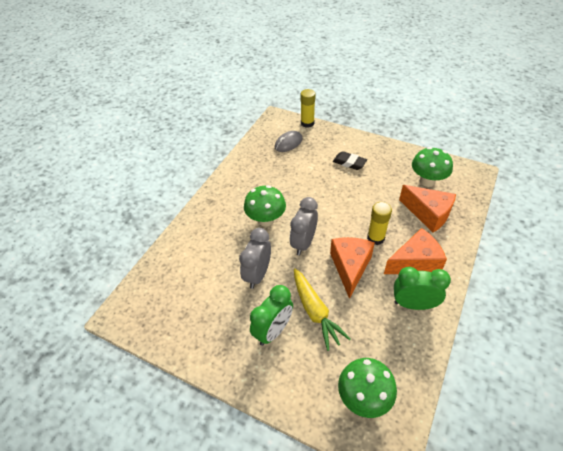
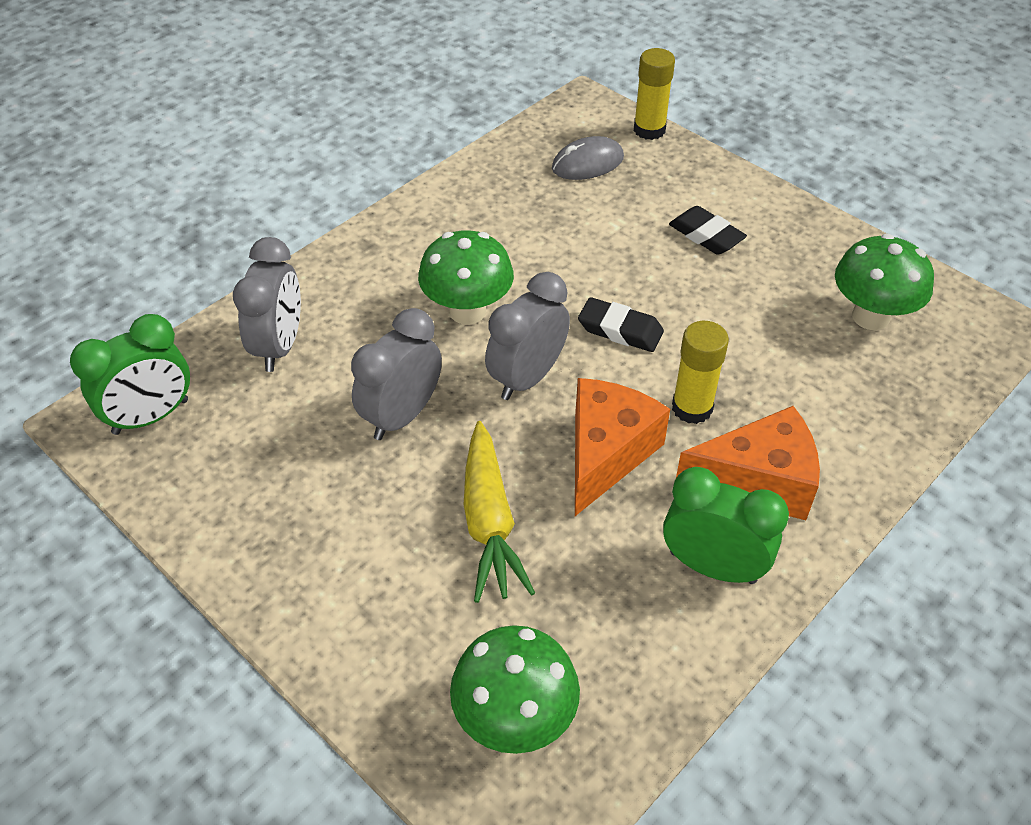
camera: 15 degrees right, 0 degrees up
green clock [250,285,293,346] -> green clock moved to [70,314,190,435]
orange cheese [399,185,456,233] -> none
none -> grey clock [233,237,301,372]
none -> black eraser [578,297,664,352]

